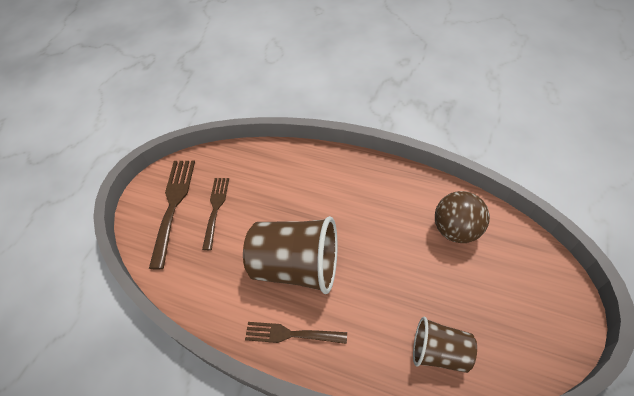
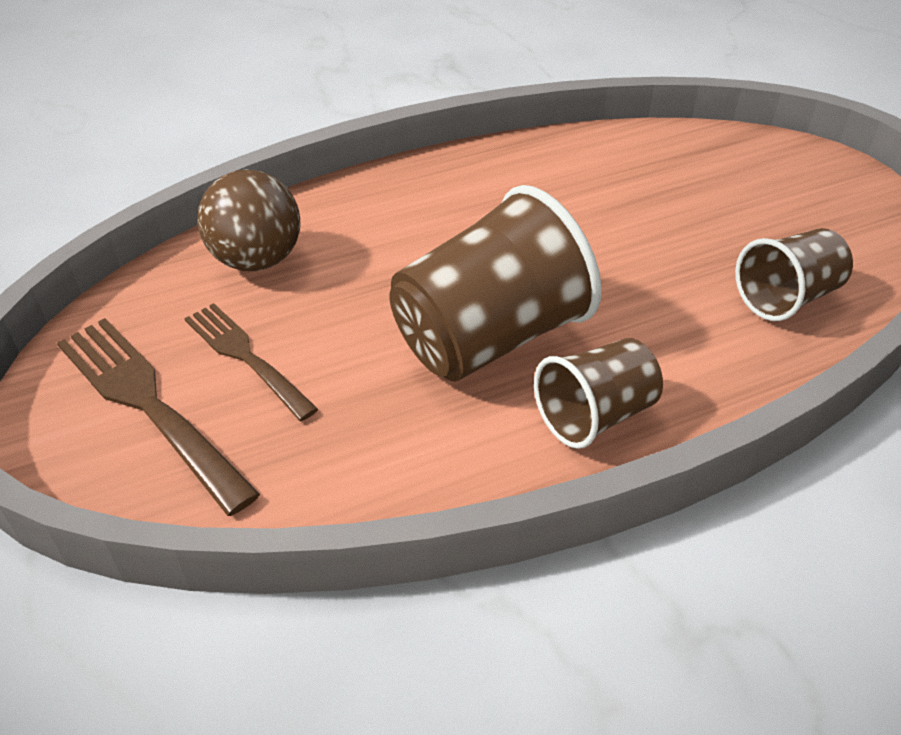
camera: 50 degrees left, 10 degrees down
brown fork [245,322,347,344] -> brown cup [534,338,663,449]
brown ball [435,191,490,243] -> brown ball moved to [198,169,301,271]

